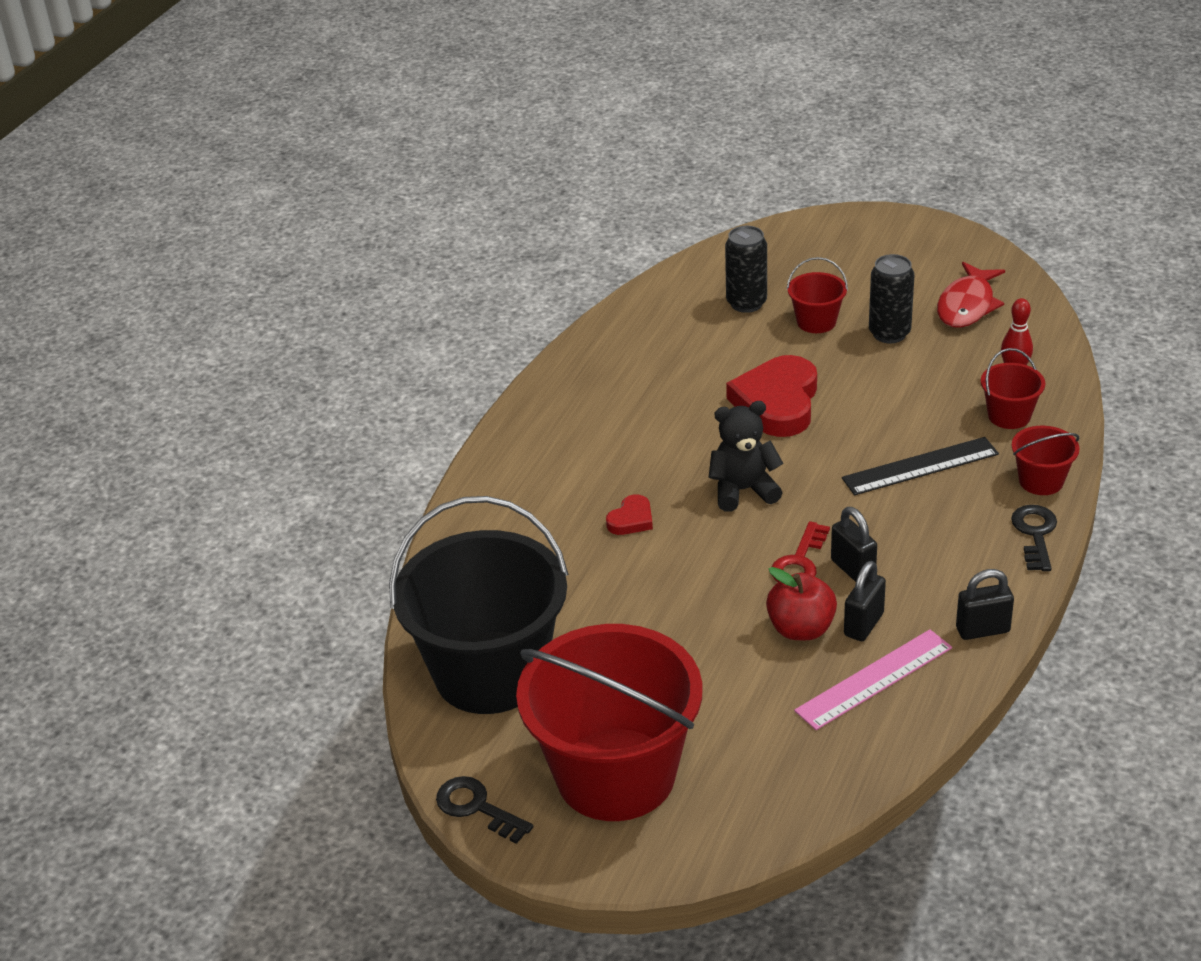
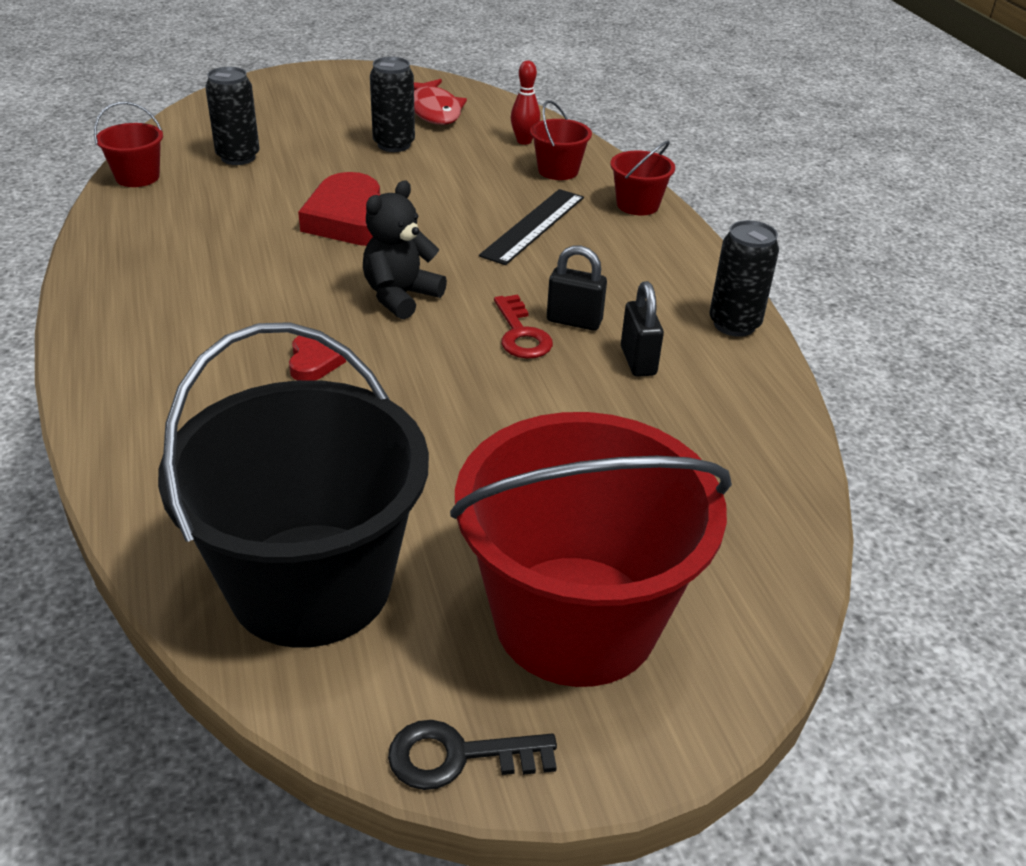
camera: 45 degrees left, 0 degrees up
red apple [766,567,837,640] -> none
red bucket [787,257,848,333] -> red bucket moved to [94,102,163,187]
pink ruler [794,629,952,730] -> none
black padlock [956,569,1014,640] -> black can [709,220,779,337]
black key [1011,505,1057,571] -> none

